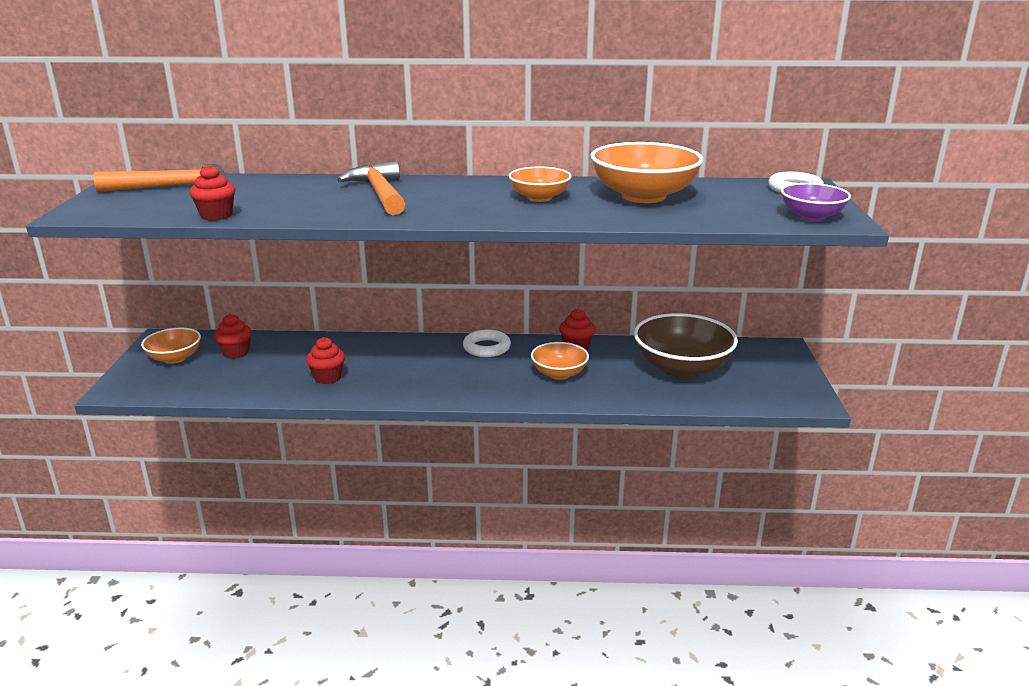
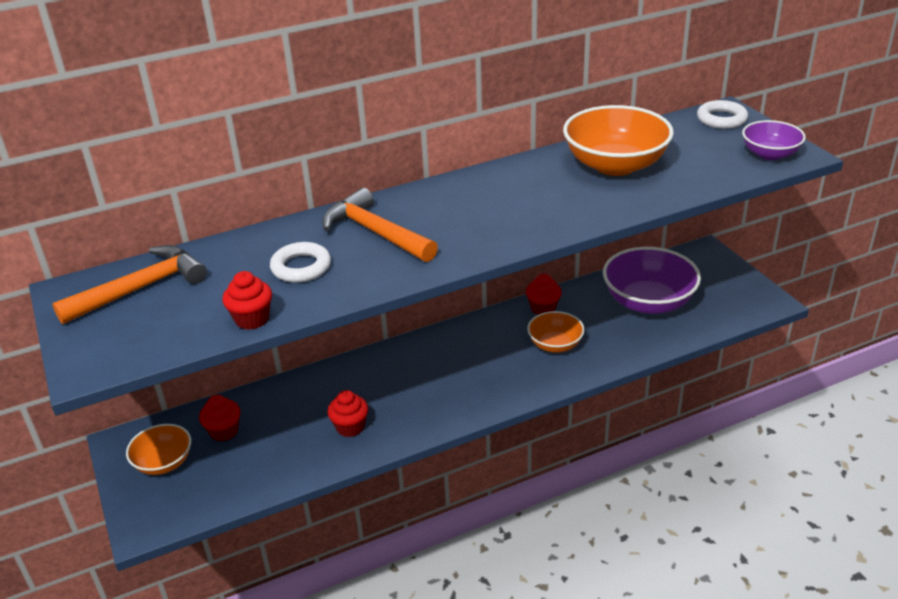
camera: 25 degrees left, 10 degrees up
white ring [463,329,511,357] -> white ring moved to [270,242,331,283]
orange bowl [509,166,572,202] -> none
brown bowl [634,313,738,379] -> purple bowl [603,247,701,314]

